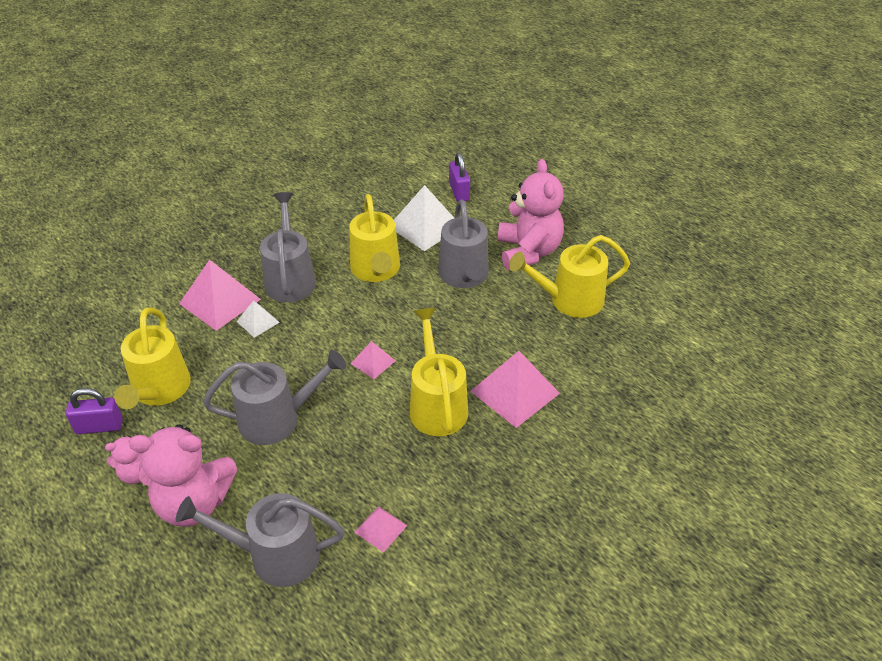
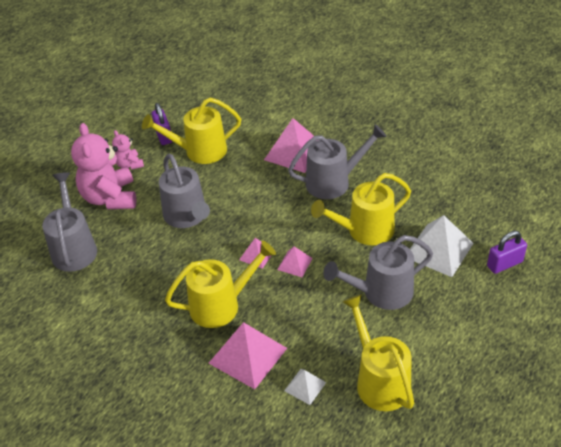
camera: 80 degrees right, 0 degrees up
white pyramid [236,300,280,338] -> white pyramid moved to [284,369,326,405]
pink pyramid [354,506,407,553] -> pink pyramid moved to [277,247,313,277]
pink teddy bear [498,159,564,271] -> none

